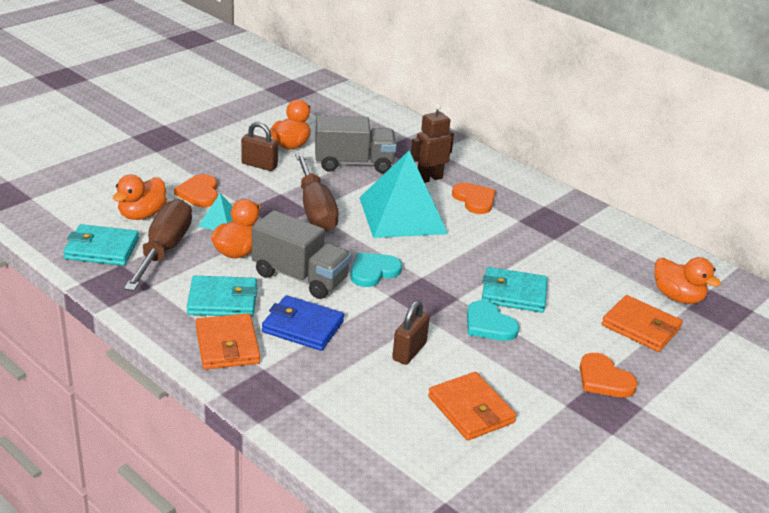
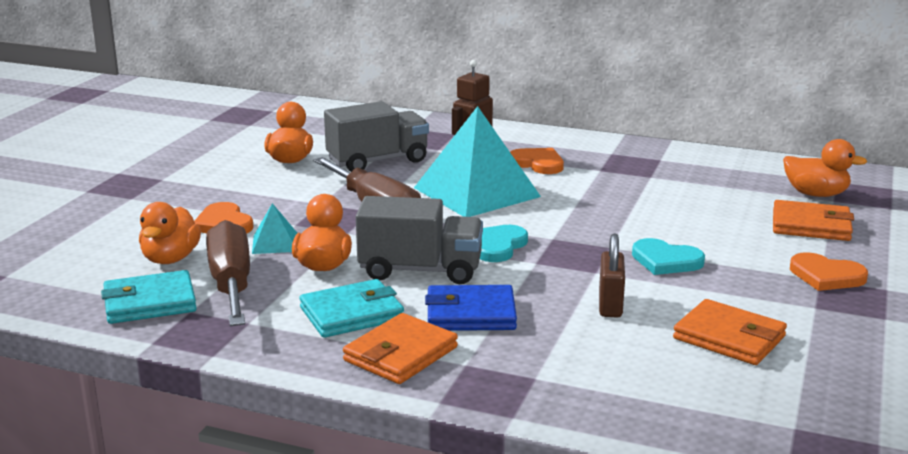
camera: 20 degrees left, 10 degrees down
orange wallet [196,313,260,369] -> orange wallet turned 75 degrees clockwise [343,313,458,384]
brown padlock [241,122,278,171] -> none
turquoise wallet [482,267,547,312] -> none

